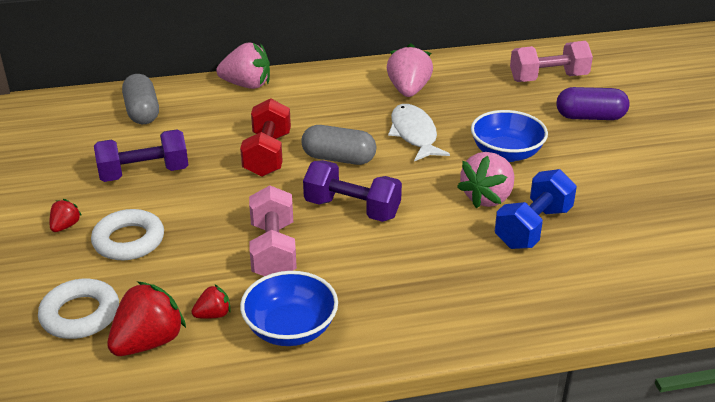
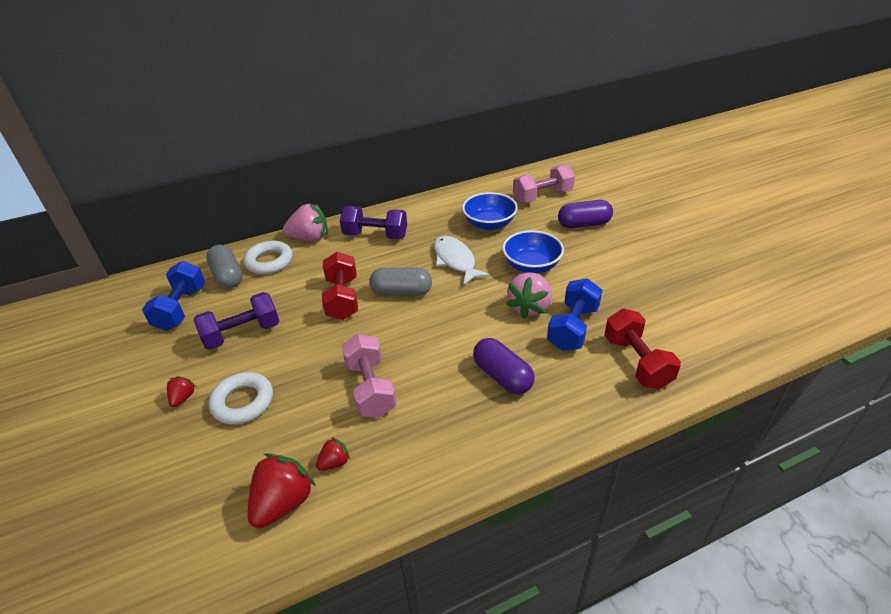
camera: 10 degrees left, 5 degrees up
white ring [38,279,119,339] -> white ring moved to [244,241,293,274]
blue bowl [240,271,338,346] -> blue bowl moved to [462,192,518,230]
purple dumbbell [303,160,402,222] -> purple dumbbell moved to [340,206,407,239]
pink strawberry [387,43,433,97] -> none
none -> blue dumbbell [142,261,205,331]
none -> purple capsule [473,338,534,394]
none -> red dumbbell [604,309,681,389]

